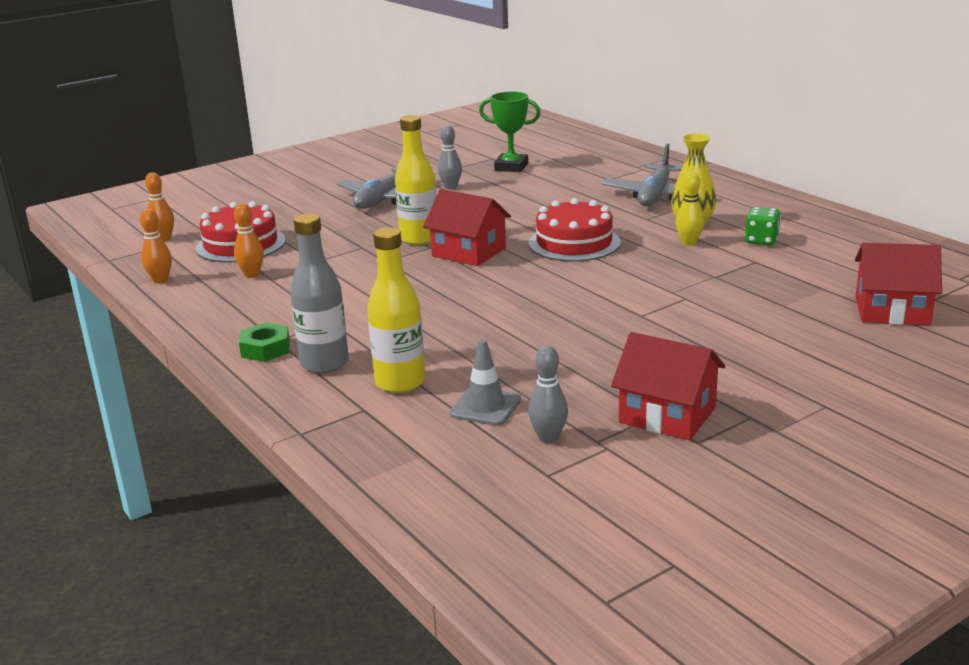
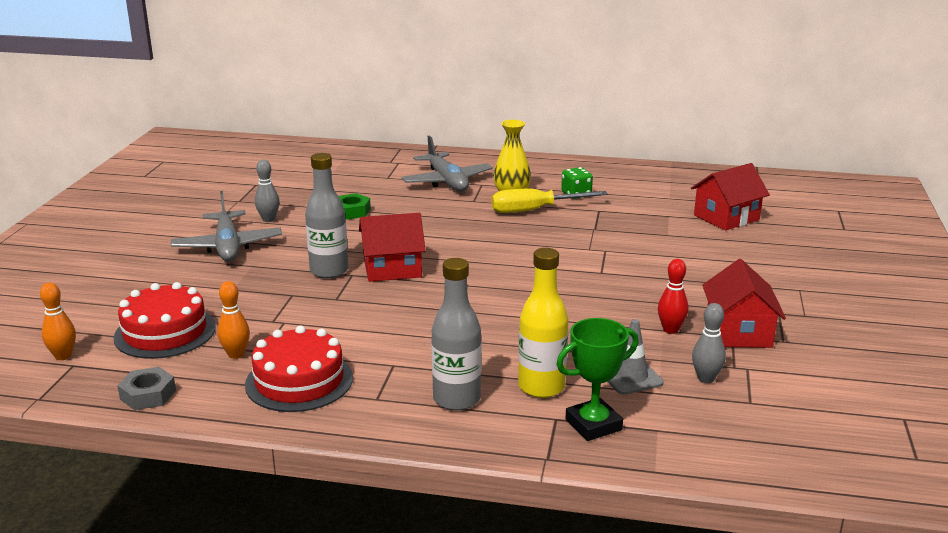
camera: 45 degrees left, 0 degrees up
orange bowling pin [140,209,172,284] -> grey nut [117,367,176,410]
green nut [239,322,290,362] -> green nut moved to [339,193,371,220]
yellow bottle [395,115,436,245] -> grey bottle [305,153,348,279]
green trophy [479,92,541,172] -> green trophy moved to [556,318,639,441]
red cake [529,198,620,261] -> red cake moved to [245,326,353,412]
red house [611,332,726,441] -> red house turned 75 degrees counterclockwise [702,259,786,348]
yellow bowling pin [676,172,705,246] -> yellow screwdriver [491,189,608,213]
none -> red bowling pin [658,259,688,334]

